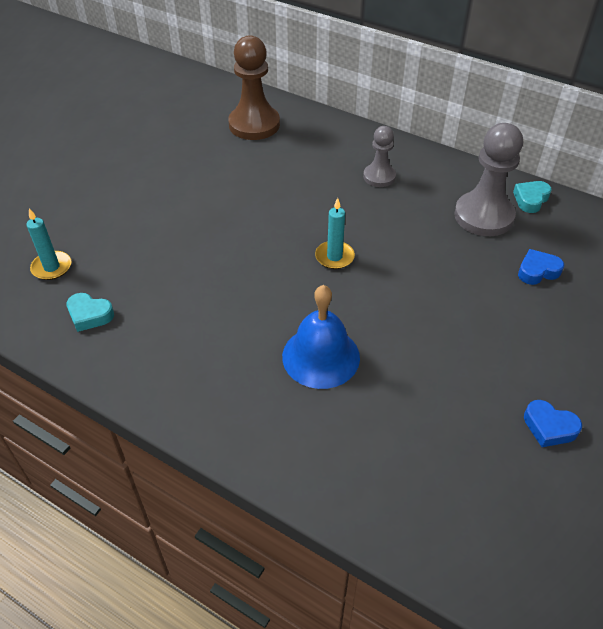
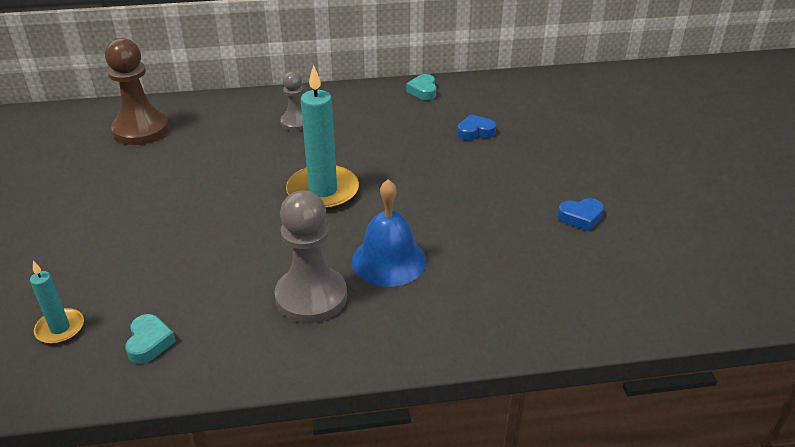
camera: 40 degrees left, 10 degrees down
turquoise heart [66,293,114,332] -> turquoise heart turned 75 degrees counterclockwise [125,314,176,364]
turquoise candle [315,198,355,269] -> turquoise candle [286,65,359,210], size x1.88
grey pawn [454,123,523,236] -> grey pawn moved to [275,190,347,323]
blue heart [518,249,564,285] -> blue heart turned 45 degrees clockwise [457,114,496,141]

